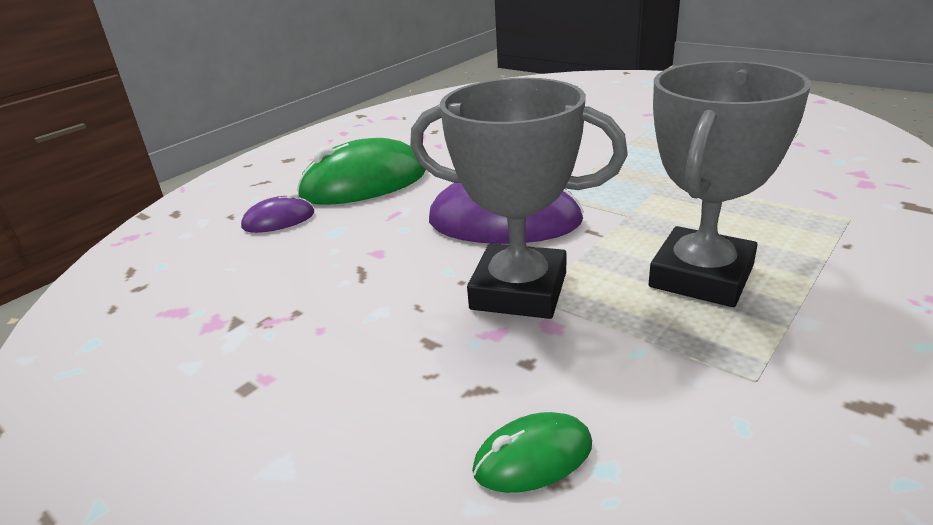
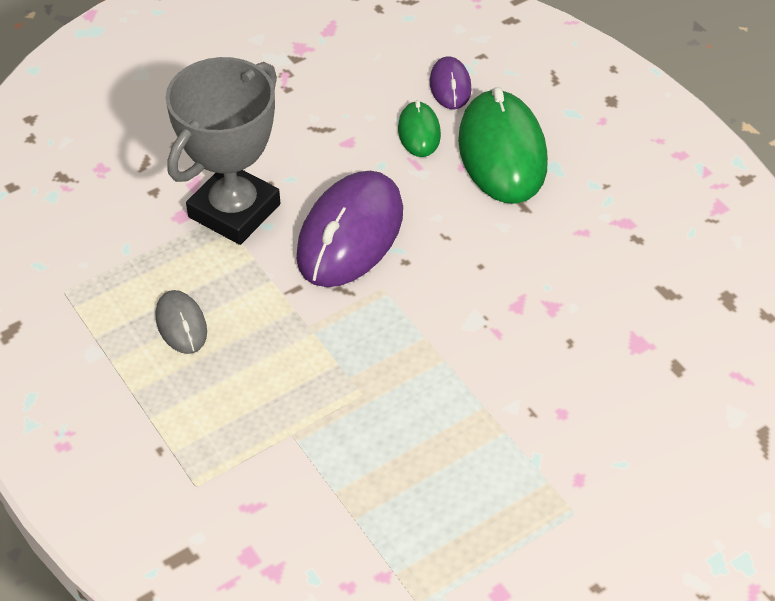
camera: 105 degrees right, 20 degrees up
green mouse [472,412,592,493] -> green mouse moved to [398,100,441,157]
grey trophy [649,61,811,307] -> grey mouse [156,290,207,354]

